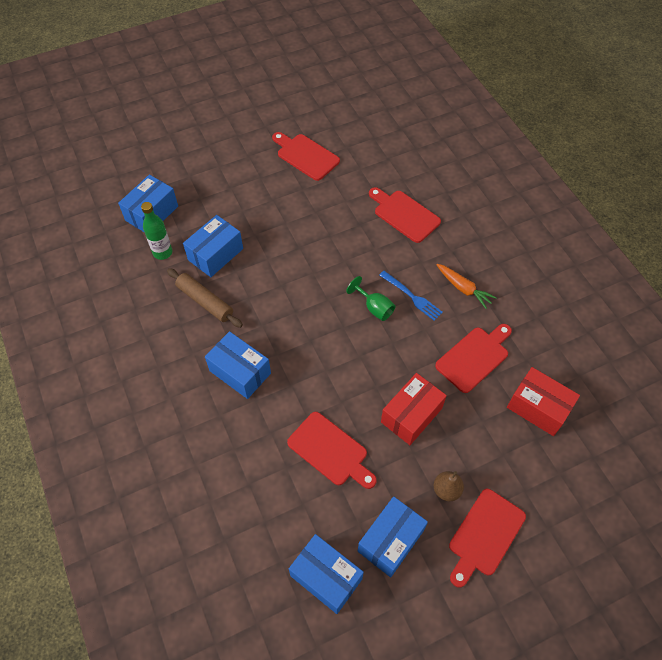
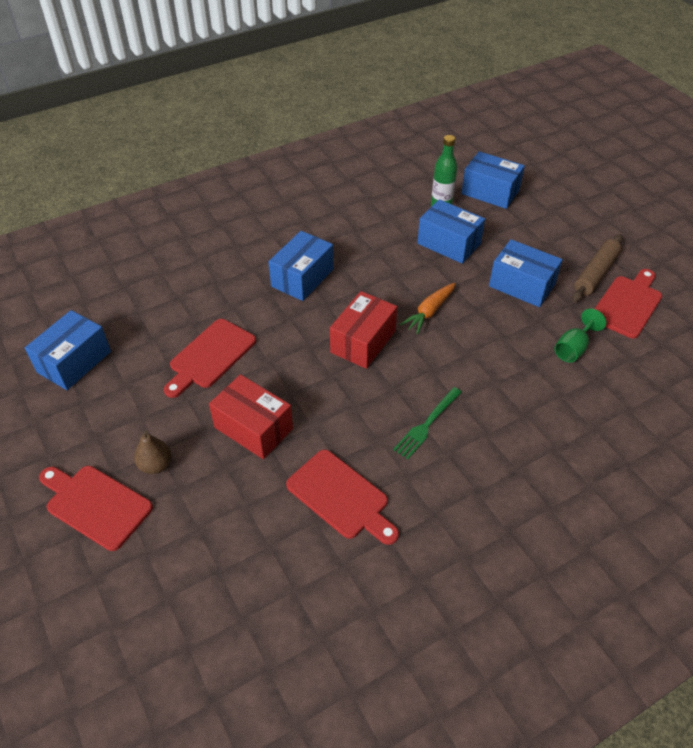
camera: 85 degrees right, 10 degrees down
brown rolling pin [167,268,243,328] -> brown rolling pin moved to [572,234,623,302]
green goblet [346,276,395,321] -> green goblet moved to [555,308,607,363]
blue box [358,496,428,577] -> blue box moved to [489,239,563,307]
red cutting board [369,187,441,243] -> none
blue fork [379,271,443,321] -> green fork [393,387,462,459]
orange carrot [436,264,497,309] -> orange carrot moved to [400,283,455,334]
red box [507,367,580,436] -> red box moved to [330,291,397,369]

